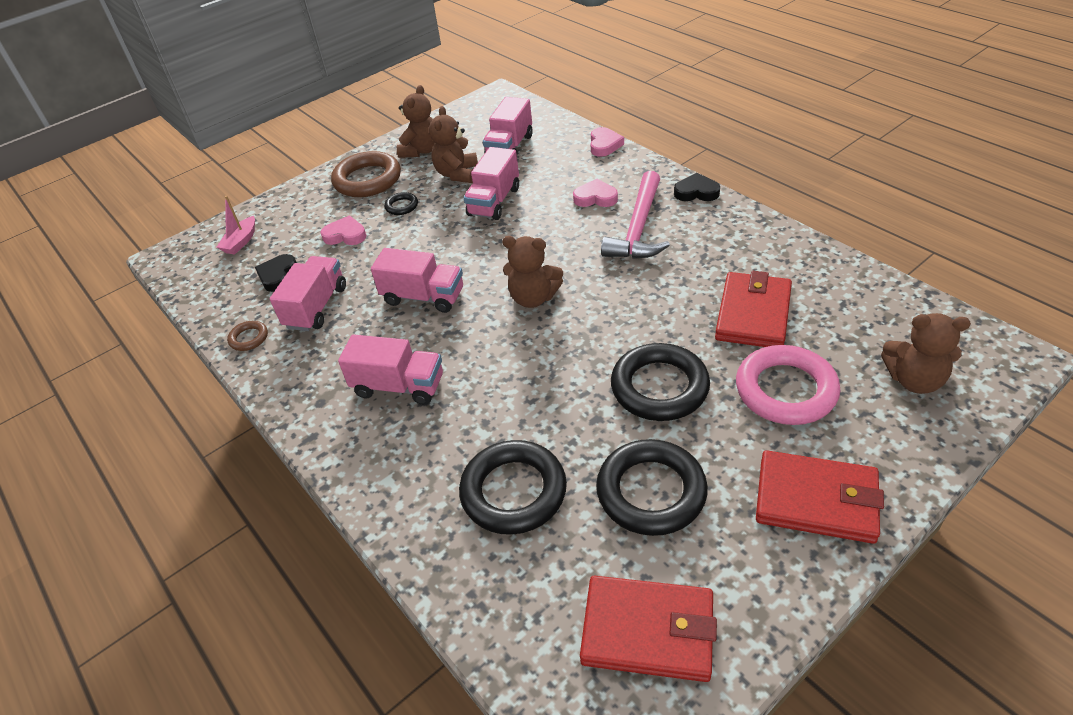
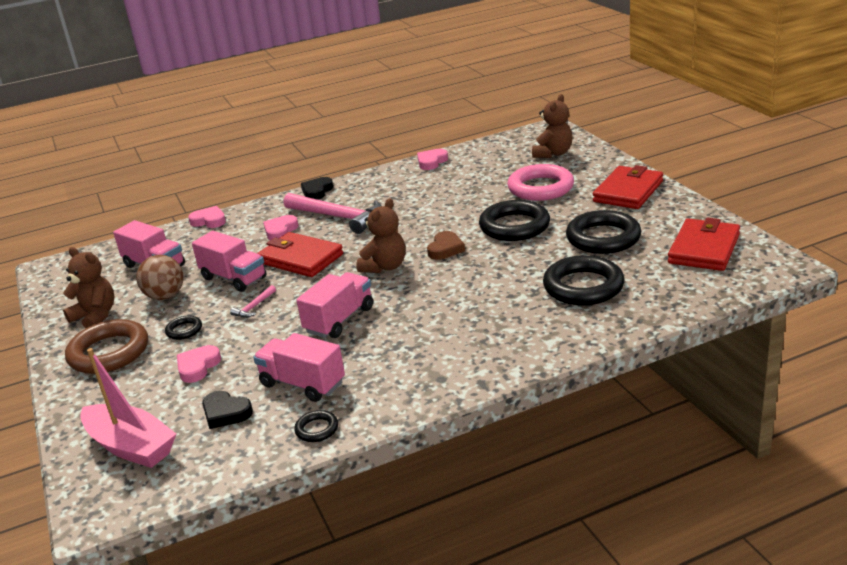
camera: 75 degrees left, 15 degrees down
pink boat [216,196,255,255] -> pink boat [80,348,176,468], size x1.80
brown ring [227,321,268,351] -> black ring [294,410,338,442]
pink truck [338,334,443,405] -> none
brown teddy bear [429,106,478,183] -> brown ball [136,255,184,300]
red wallet [715,271,792,347] -> red wallet moved to [257,232,343,277]
none -> pink hammer [230,285,276,318]
none -> pink heart [417,149,448,170]
none -> brown heart [427,231,465,260]

